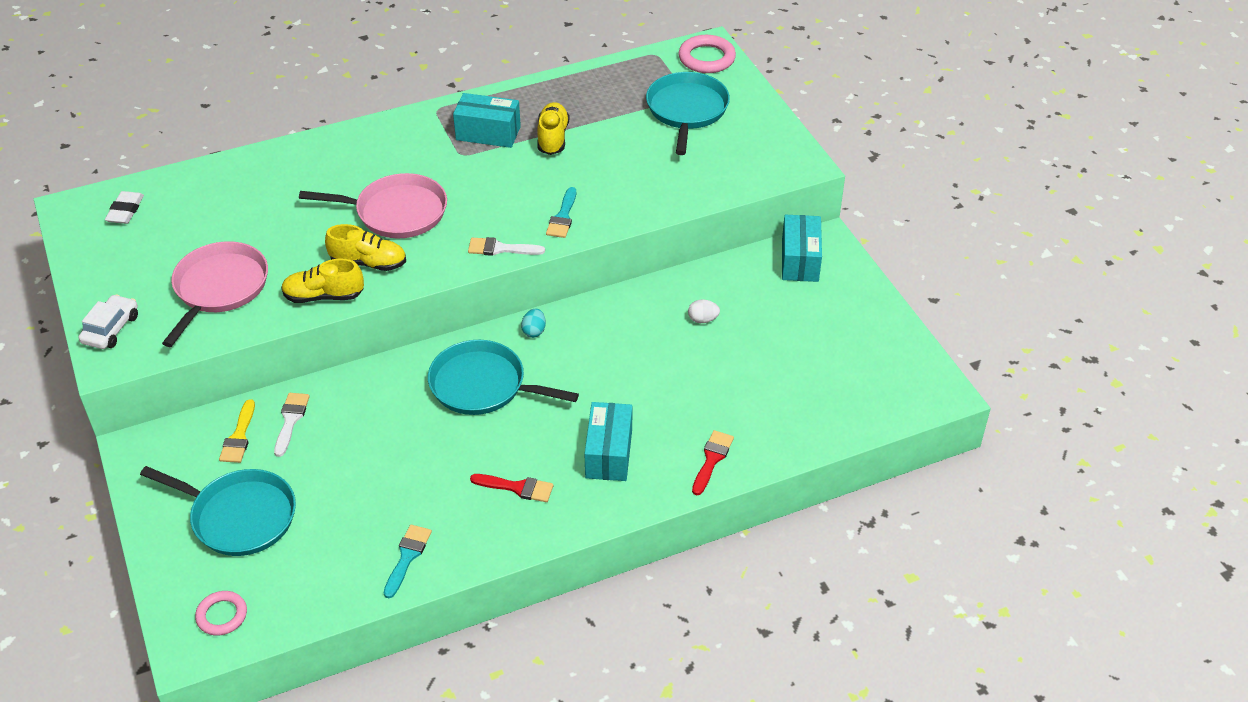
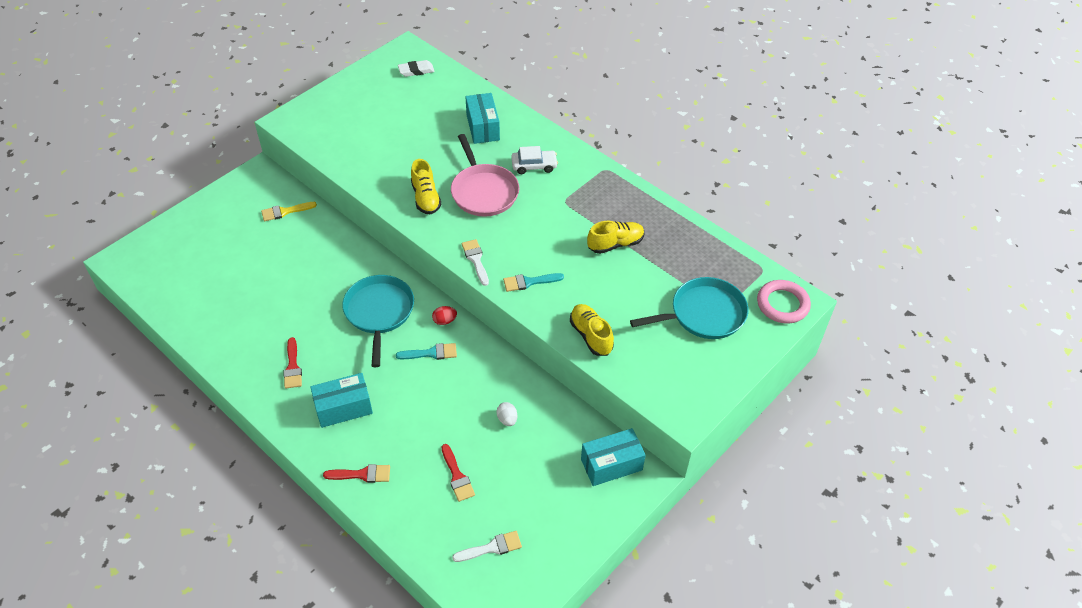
camera: 65 degrees right, 5 degrees up
white car [79,294,138,349] -> white car moved to [511,146,558,174]
turquoise pan [140,466,296,556] -> none
pink pan [162,241,268,347] -> none
pink ring [195,591,247,635] -> none
white brush [274,393,310,457] -> white brush moved to [452,531,522,562]
yellow shoe [281,259,364,303] -> yellow shoe moved to [570,304,614,356]
turquoise brush [384,525,432,598] -> turquoise brush moved to [396,343,457,360]
turquoise box [453,93,521,148] -> turquoise box moved to [466,93,500,144]
turquoise egg [521,308,546,338] -> red egg [432,306,457,325]
none -> red brush [442,444,475,502]

